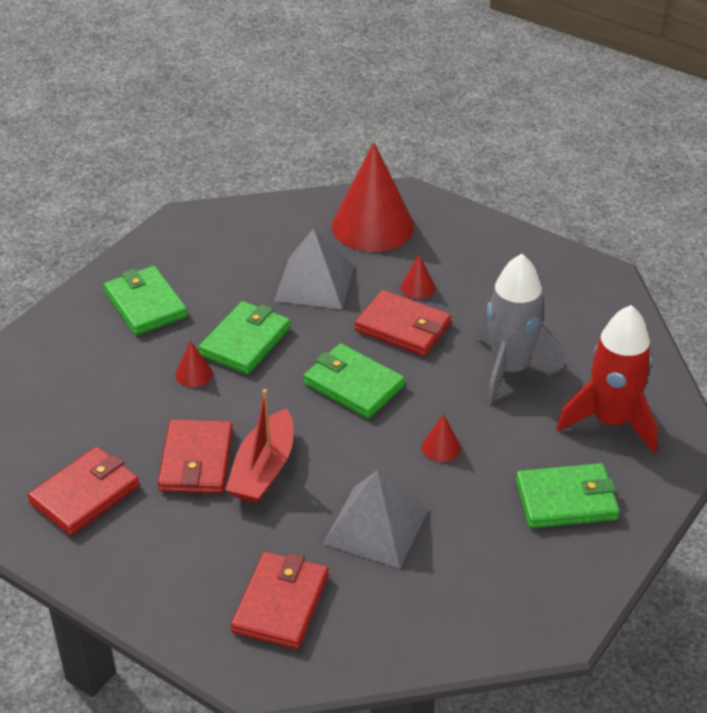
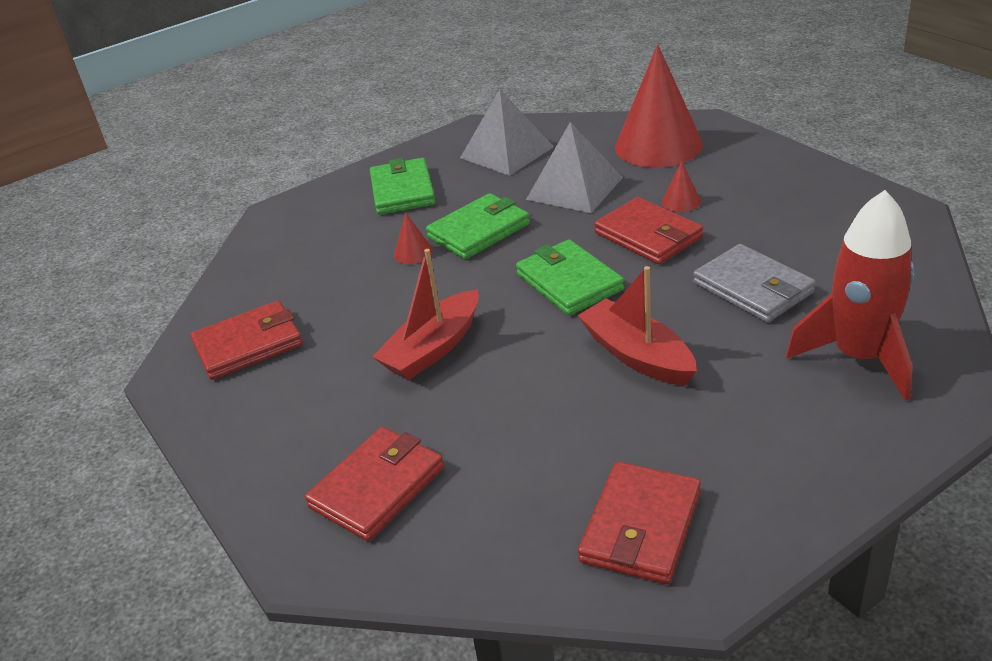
camera: 25 degrees right, 5 degrees down
red wallet [158,419,233,494] -> red wallet moved to [578,462,701,584]
grey pyramid [323,470,429,569] -> grey pyramid moved to [460,89,554,176]
red cone [422,414,461,462] -> red boat [577,266,697,386]
grey rocket [476,254,564,404] -> grey wallet [693,244,816,323]
green wallet [516,463,620,528] -> none

